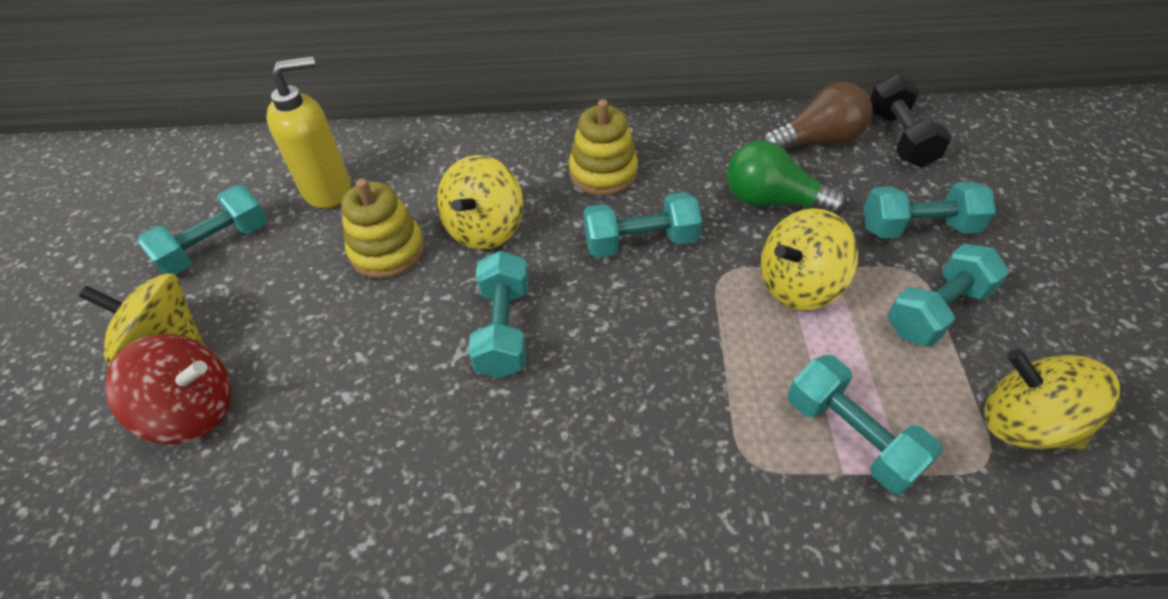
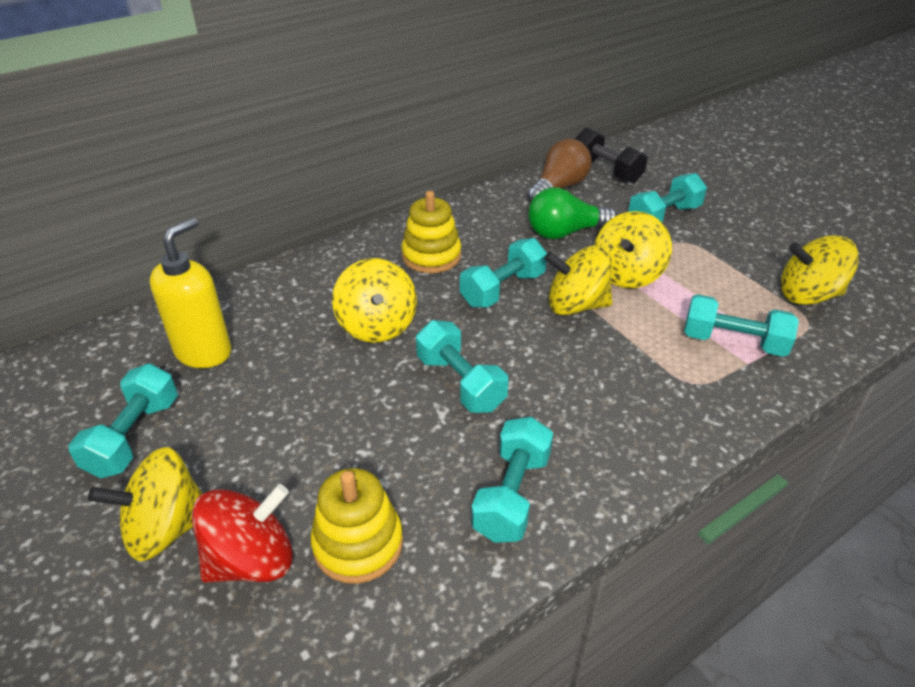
camera: 35 degrees left, 10 degrees down
yellow stacking toy [341,178,424,279] -> yellow stacking toy moved to [310,468,403,584]
turquoise dumbbell [887,243,1010,347] -> turquoise dumbbell moved to [471,417,553,543]
none -> yellow spinning top [544,245,612,315]

